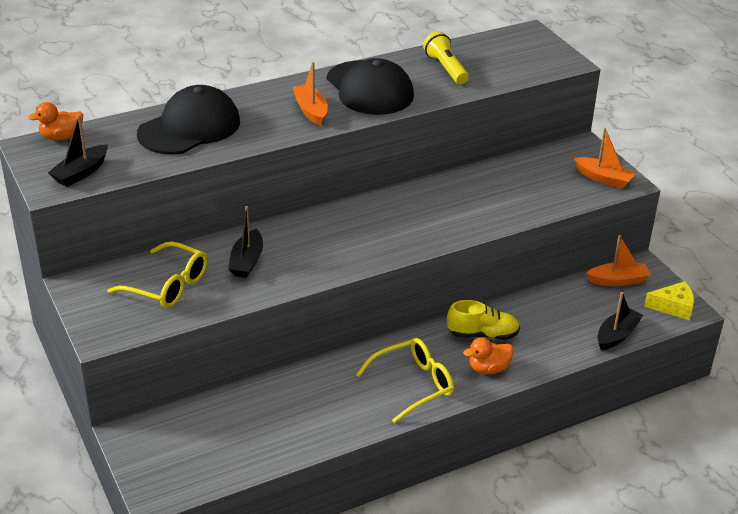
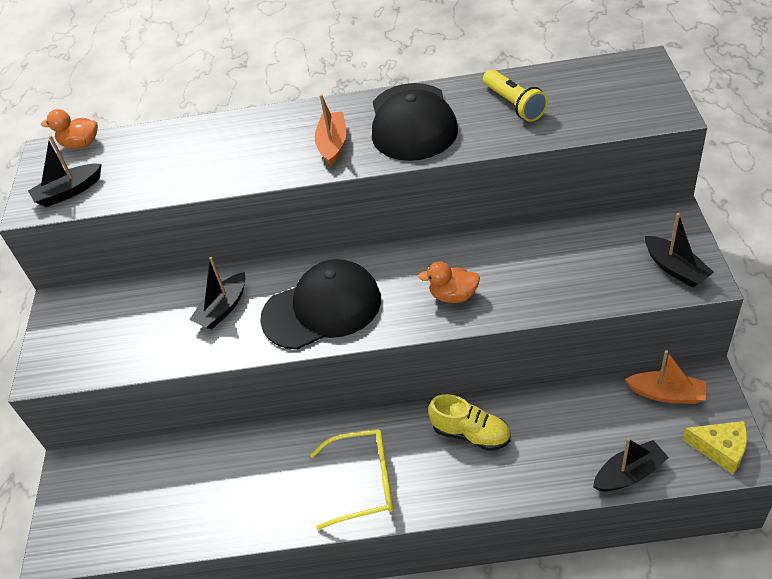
camera: 30 degrees right, 10 degrees up
yellow glasses [107,242,207,308] -> none
black cap [137,85,240,154] -> black cap moved to [260,259,381,350]
yellow flashlight [423,31,469,84] -> yellow flashlight turned 150 degrees clockwise [483,69,548,122]
orange duck [463,337,514,374] -> orange duck moved to [418,261,480,303]
orange boat [574,128,636,188] -> black boat [645,213,714,288]

